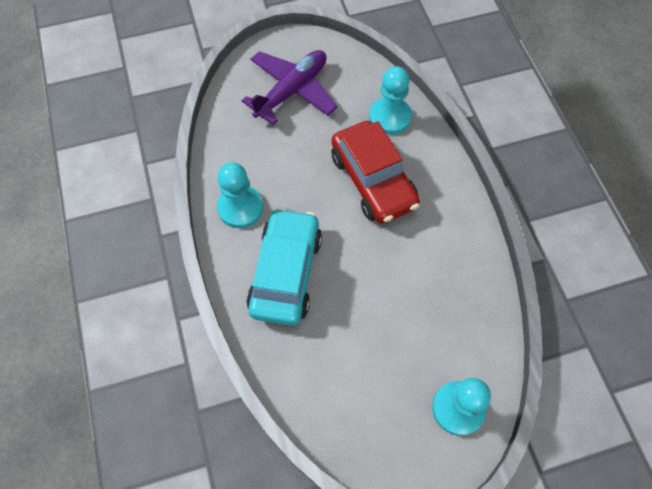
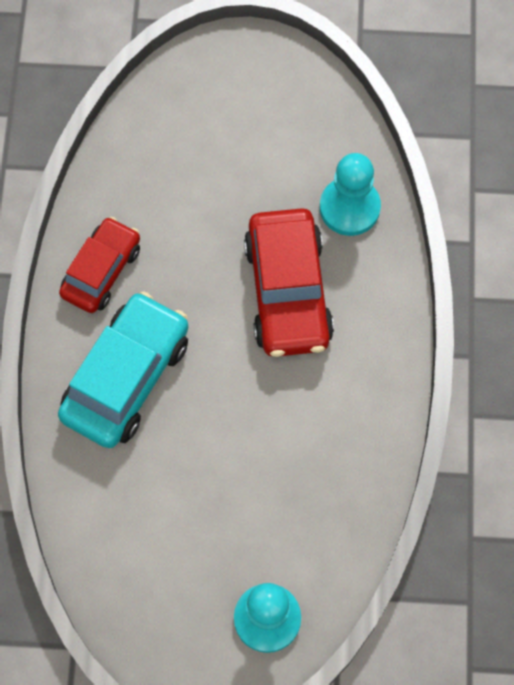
camera: 20 degrees right, 5 degrees up
turquoise pawn [217,162,263,228] -> red car [59,217,140,313]
purple plane [242,50,337,125] -> none

